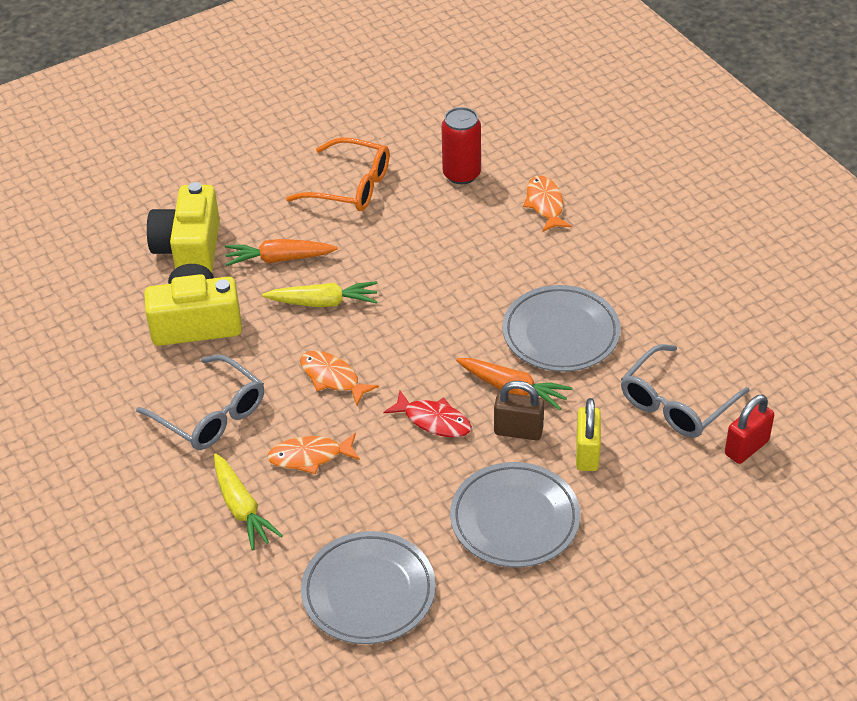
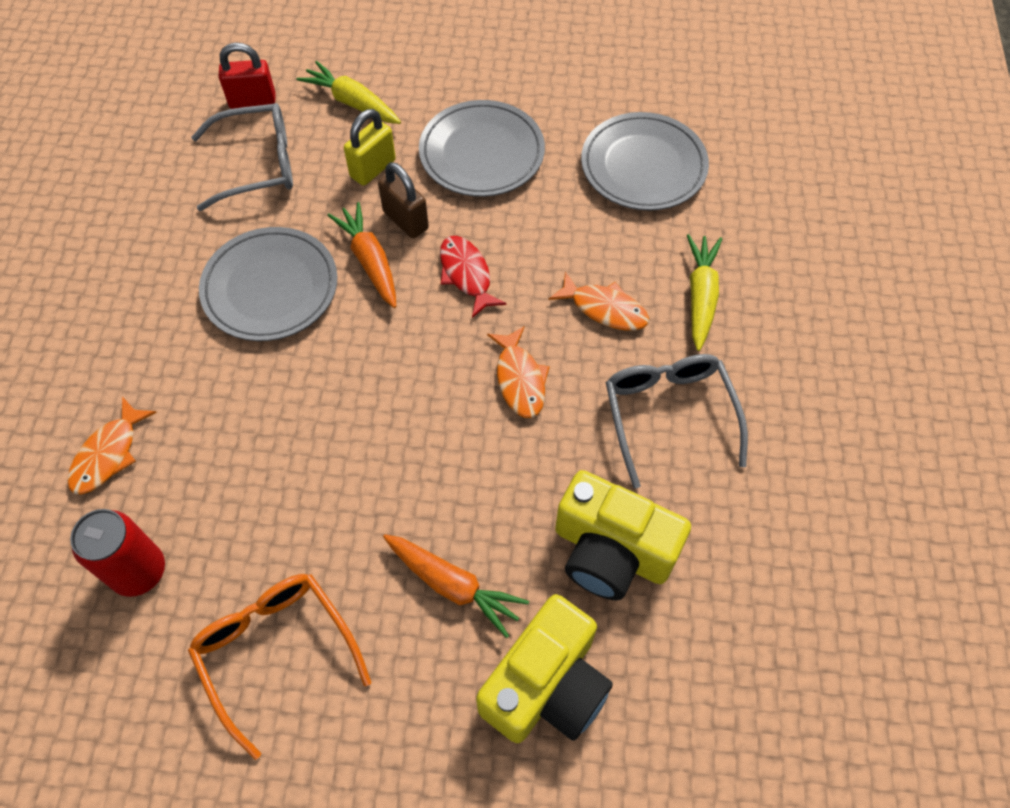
camera: 145 degrees left, 15 degrees up
yellow carrot [262,281,378,307] -> yellow carrot moved to [297,61,401,124]

